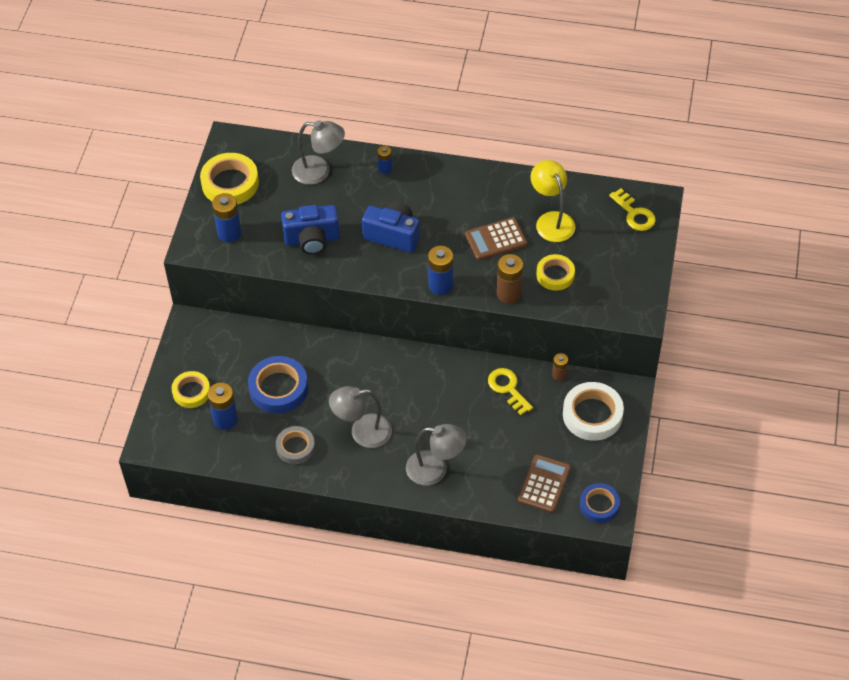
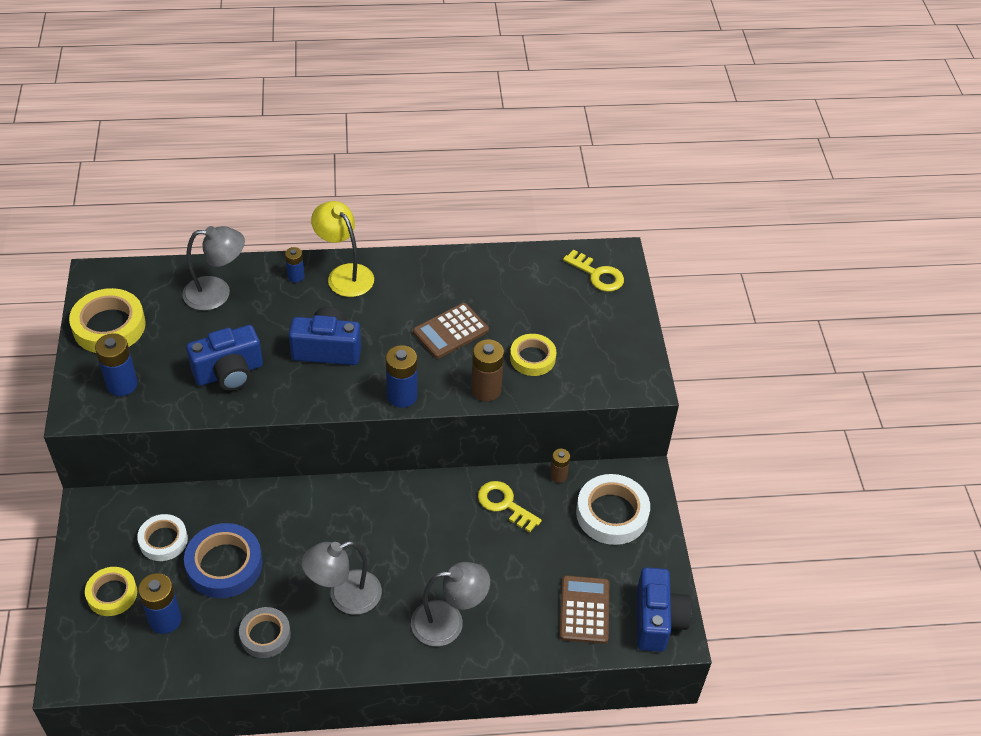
camera: 20 degrees left, 5 degrees down
yellow lamp [531,160,575,242] -> yellow lamp moved to [311,201,374,297]
blue tape [580,483,620,523] -> blue camera [637,567,692,652]
none -> white tape [137,514,188,561]

